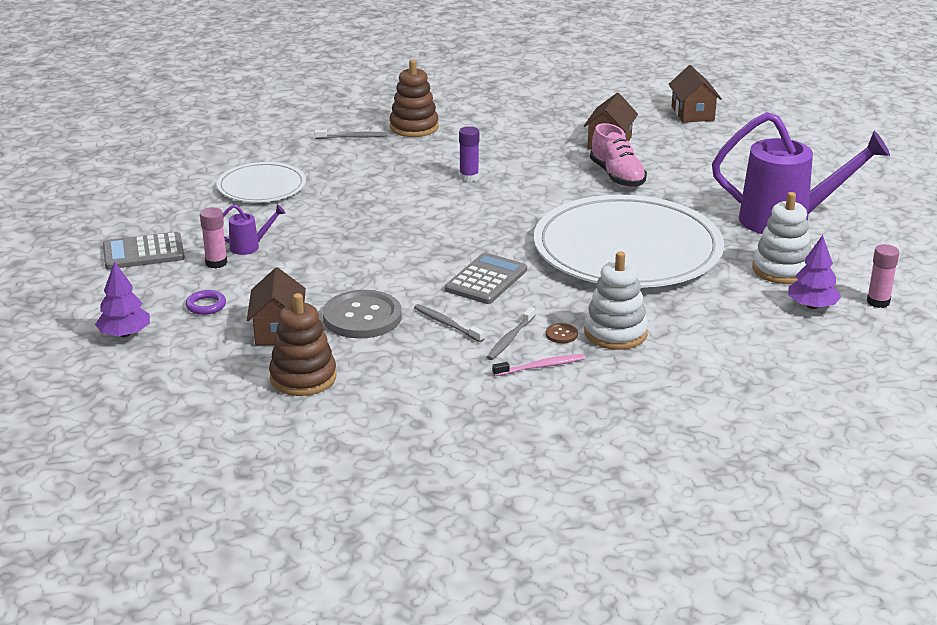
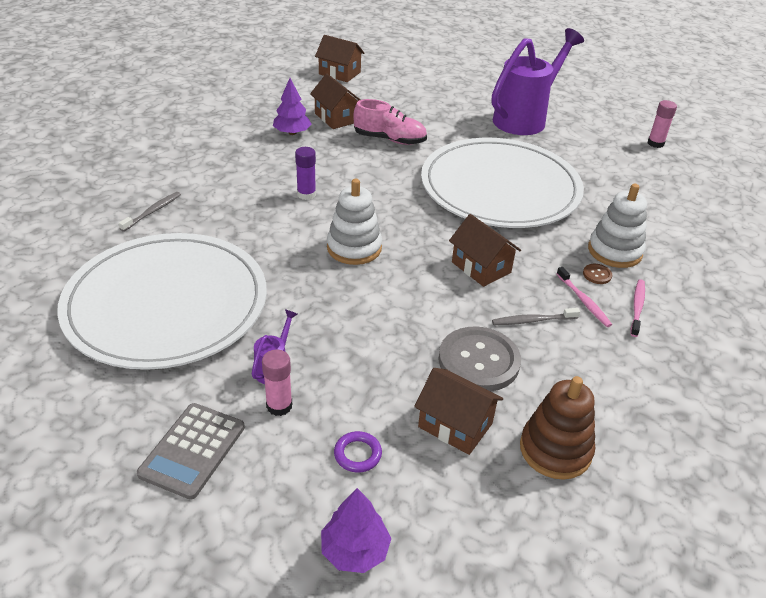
camera: 55 degrees left, 10 degrees up
white plate [217,162,306,202] -> white plate [57,233,267,370], size x1.97
brown stacking toy [389,59,439,137] -> none
grey calculator [445,253,527,304] -> brown house [449,214,521,287]
grey toothbrush [487,307,535,360] -> pink toothbrush [557,267,612,327]
white stacking toy [752,192,812,284] -> white stacking toy moved to [327,179,382,265]
purple tree [788,235,841,309] -> purple tree moved to [273,78,311,135]

